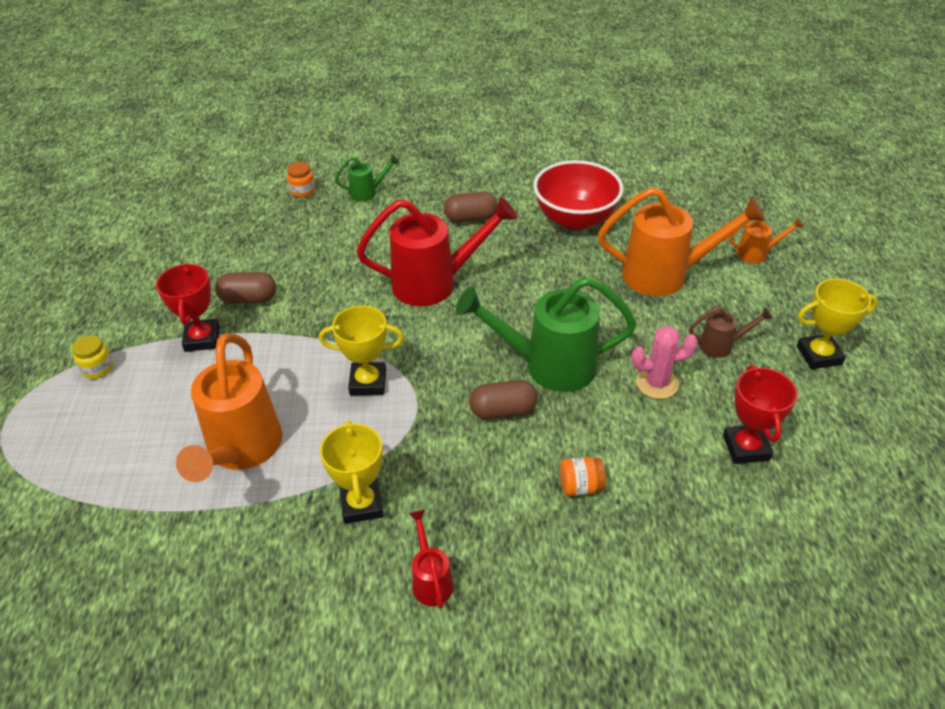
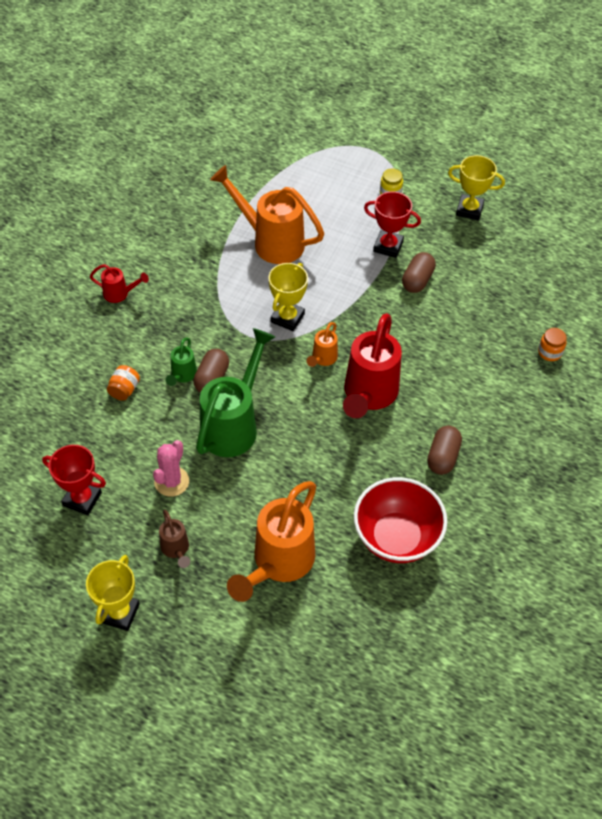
camera: 115 degrees right, 10 degrees up
yellow trophy [320,421,383,524] -> yellow trophy moved to [448,155,505,221]
green watering can [335,155,400,202] -> green watering can moved to [166,337,197,386]
brown watering can [689,307,773,358] -> brown watering can turned 45 degrees counterclockwise [159,510,190,568]
orange watering can [729,217,804,264] -> orange watering can moved to [307,322,338,367]

